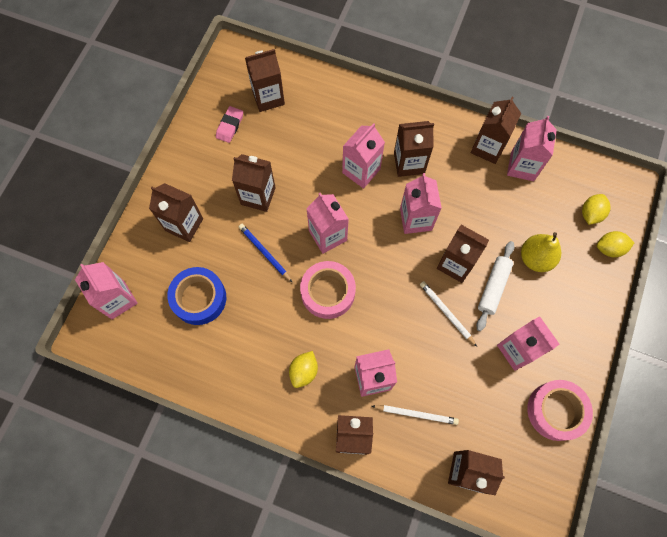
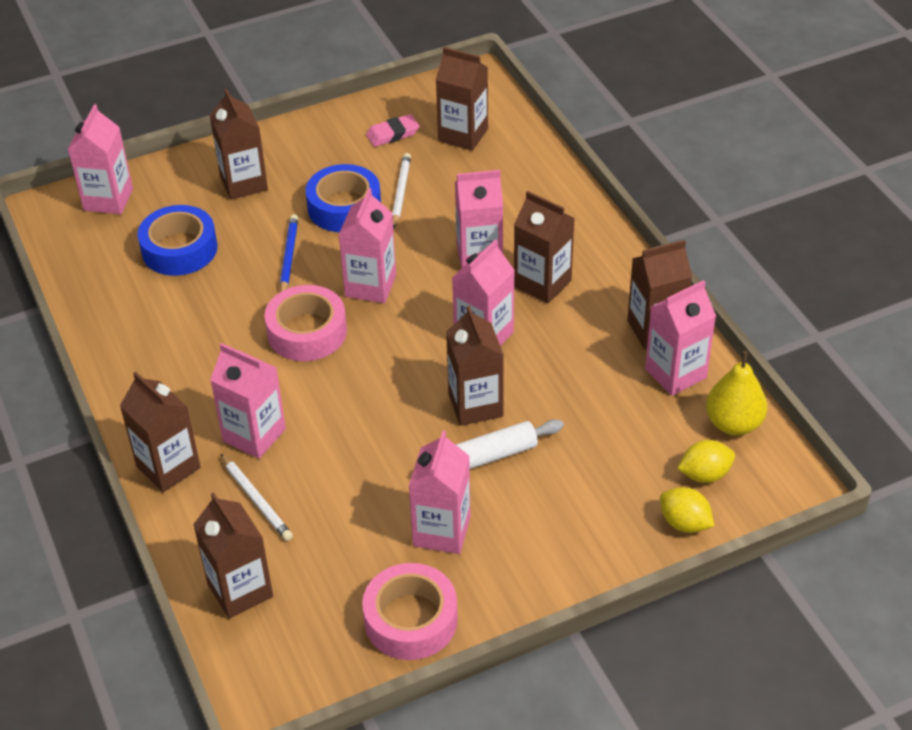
camera: 45 degrees right, 25 degrees down
brown carton [232,154,276,212] -> blue tape [306,164,381,232]
yellow lemon [289,351,318,388] -> none
white pencil [420,281,477,347] -> white pencil moved to [392,153,411,228]
yellow pear [521,232,561,272] -> yellow pear moved to [706,351,767,435]

